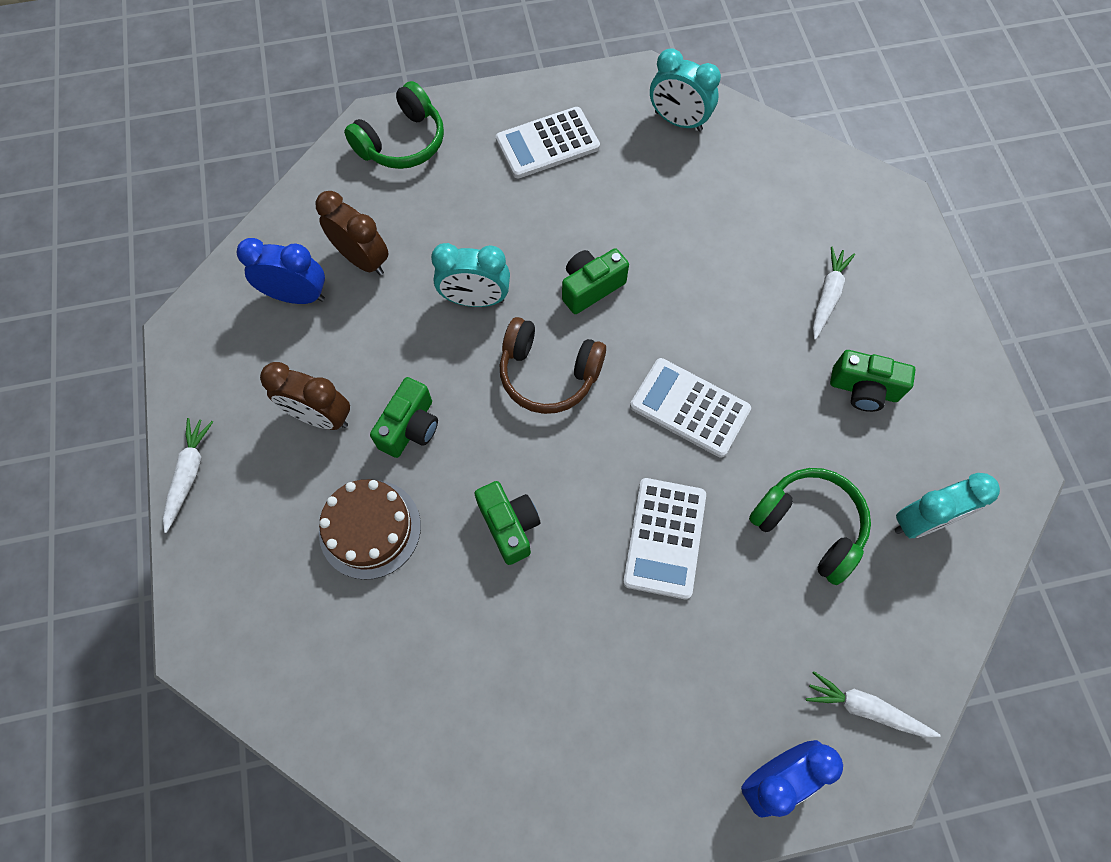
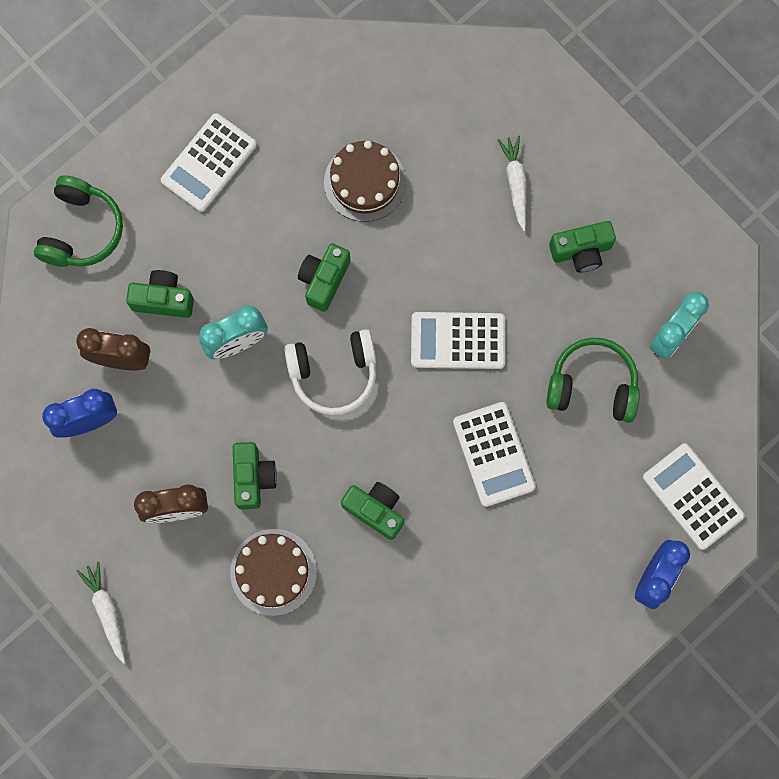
camera: 30 degrees left, 10 degrees up
brown headphones [500,317,606,414] -> white headphones [284,329,376,415]
turquoise clock [650,48,721,131] -> none
white carrot [806,671,941,737] -> white calculator [643,443,745,550]
none -> green camera [126,270,194,318]
none -> brown cake [324,141,406,222]

